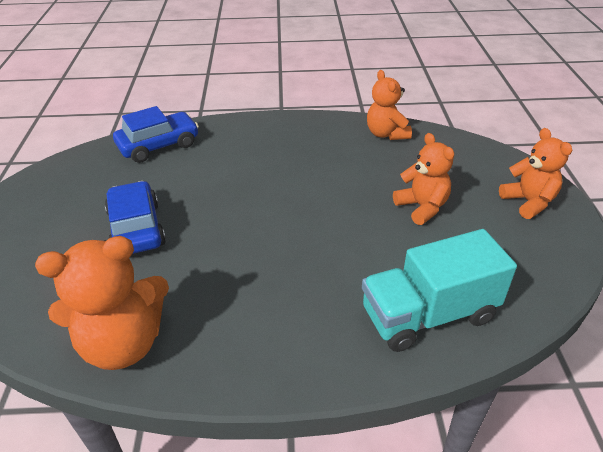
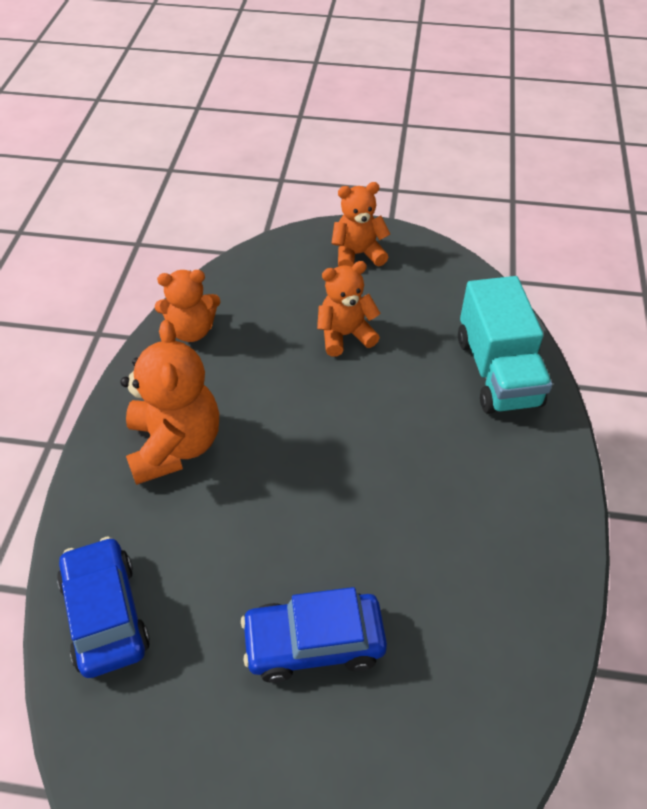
camera: 80 degrees left, 10 degrees up
orange teddy bear [35,236,169,370] -> orange teddy bear moved to [120,320,219,485]

